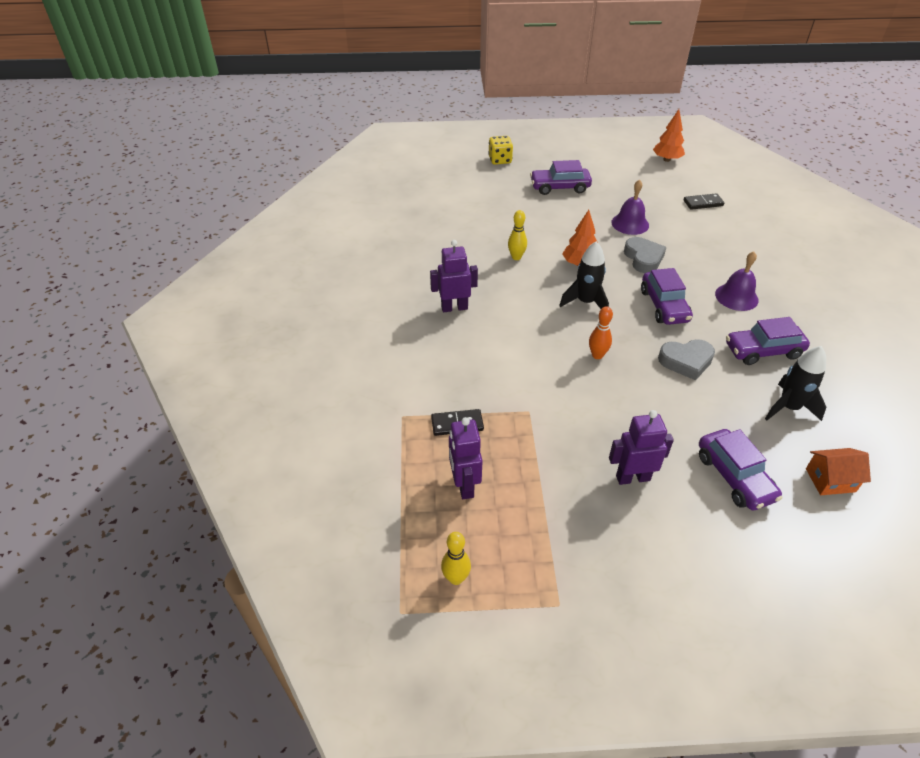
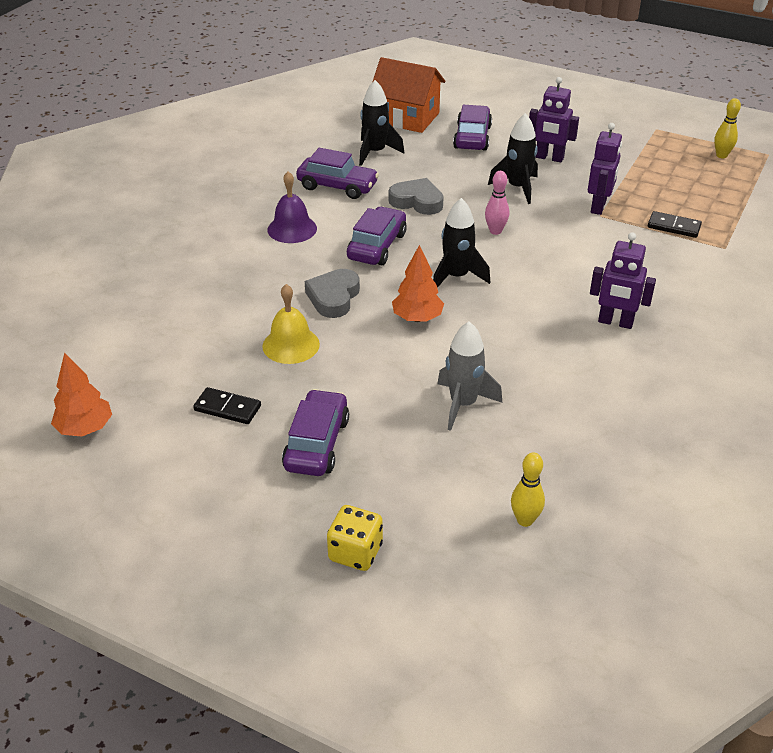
camera: 150 degrees left, 5 degrees down
purple robot [449,417,483,499] -> purple robot moved to [588,123,622,215]
yellow bowling pin [508,210,527,260] -> yellow bowling pin moved to [511,452,545,527]
purple car [530,160,592,195] -> purple car turned 105 degrees counterclockwise [282,389,349,476]
orange bowling pin [589,306,613,359] -> pink bowling pin [485,171,509,235]
purple bell [611,180,649,235] -> yellow bell [262,284,320,364]
black domino [683,193,724,210] -> black domino moved to [193,387,261,424]
orange house [806,448,871,495] -> orange house [373,57,445,133], size x1.76
none -> grey rocket [437,322,502,431]
none -> black rocket [488,113,538,204]

